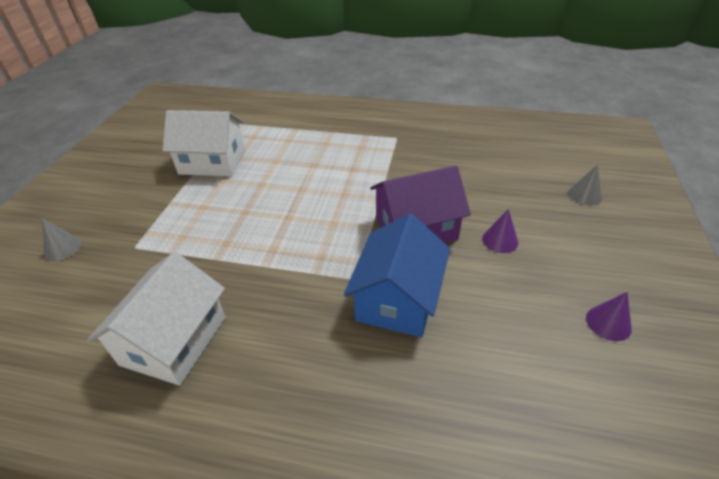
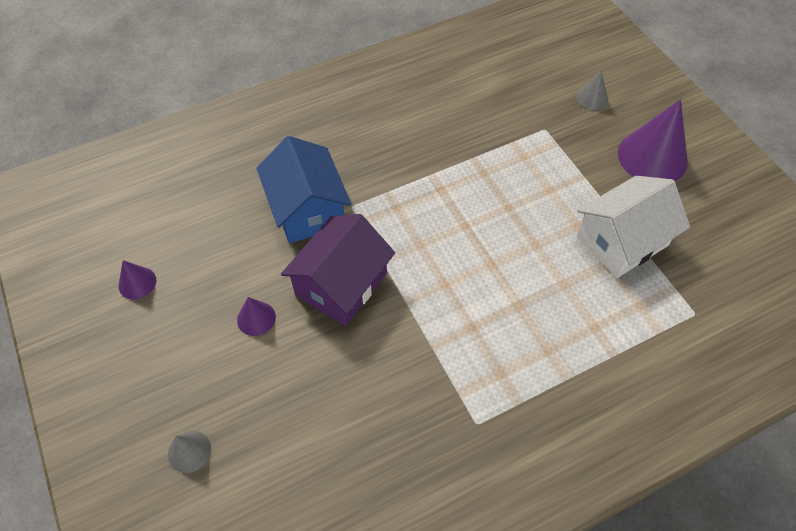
camera: 140 degrees right, 15 degrees up
white house [87,252,225,386] -> none
none -> purple cone [618,99,688,181]

